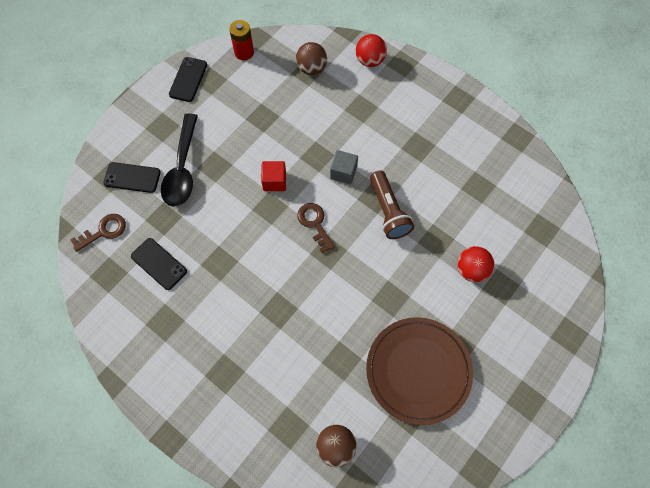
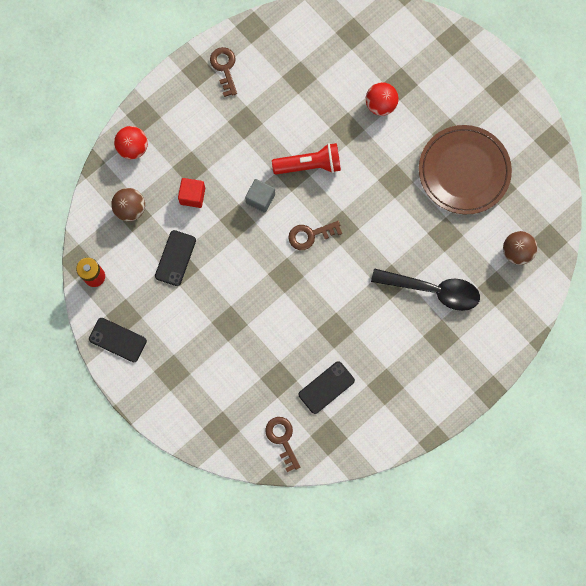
camera: 80 degrees left, 10 degrees up
black phone [103,162,161,193] -> black phone moved to [155,230,196,286]
black spoon [161,113,198,207] -> black spoon moved to [371,268,480,311]
red cube [261,161,286,191] -> red cube moved to [178,178,205,208]
brown flashlight [370,170,414,239] -> red flashlight [272,143,341,174]
none -> brown key [210,47,237,97]

